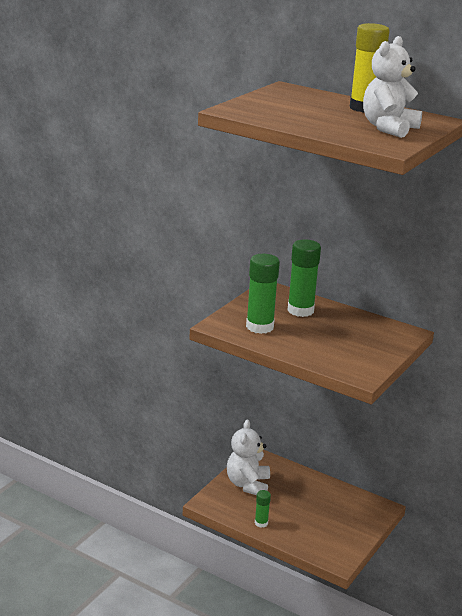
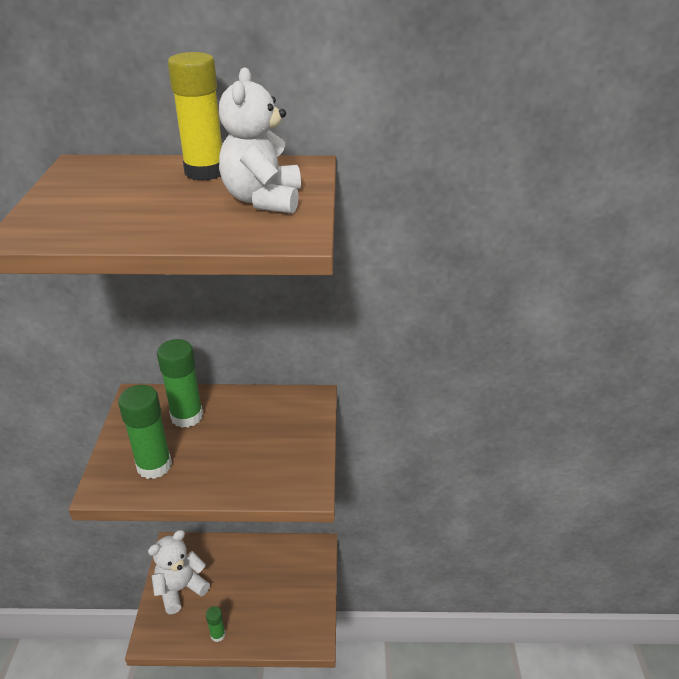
camera: 30 degrees left, 10 degrees up
white teddy bear [227,420,270,495] -> white teddy bear turned 75 degrees clockwise [148,530,210,614]

